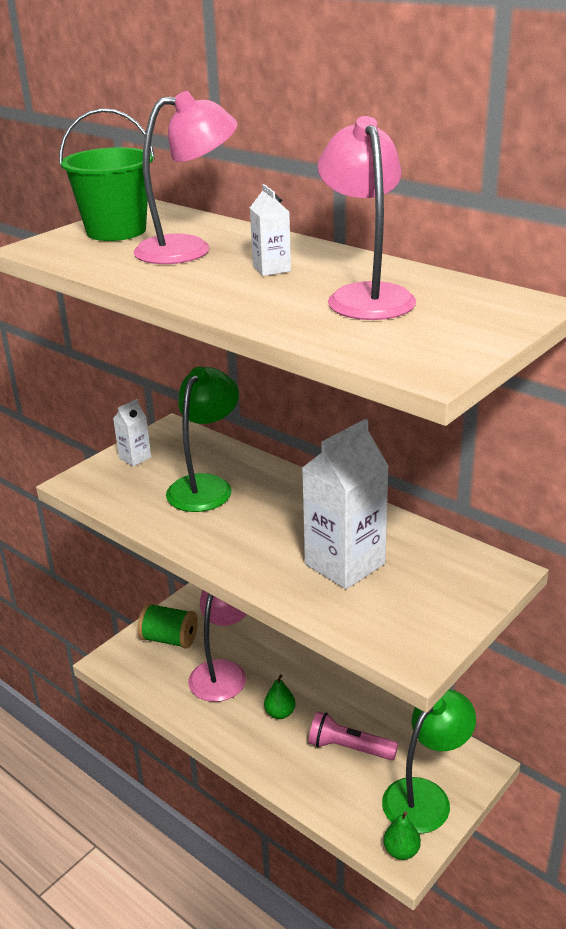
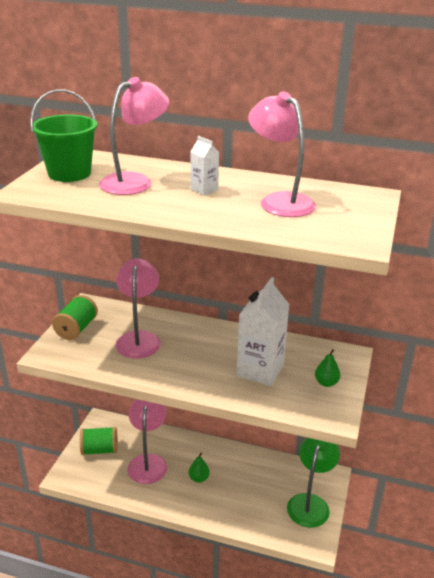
camera: 25 degrees left, 0 degrees up
white carton [113,399,151,466] -> green spool [52,295,98,340]
green lamp [166,367,239,512] -> pink lamp [116,258,161,359]
pink flashlight [309,711,398,760] -> none
green pear [383,811,421,860] -> green pear moved to [315,349,340,387]

